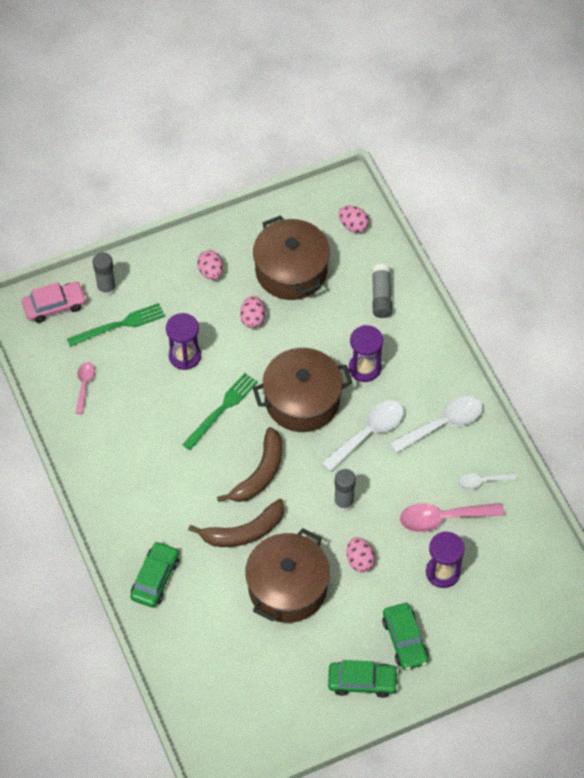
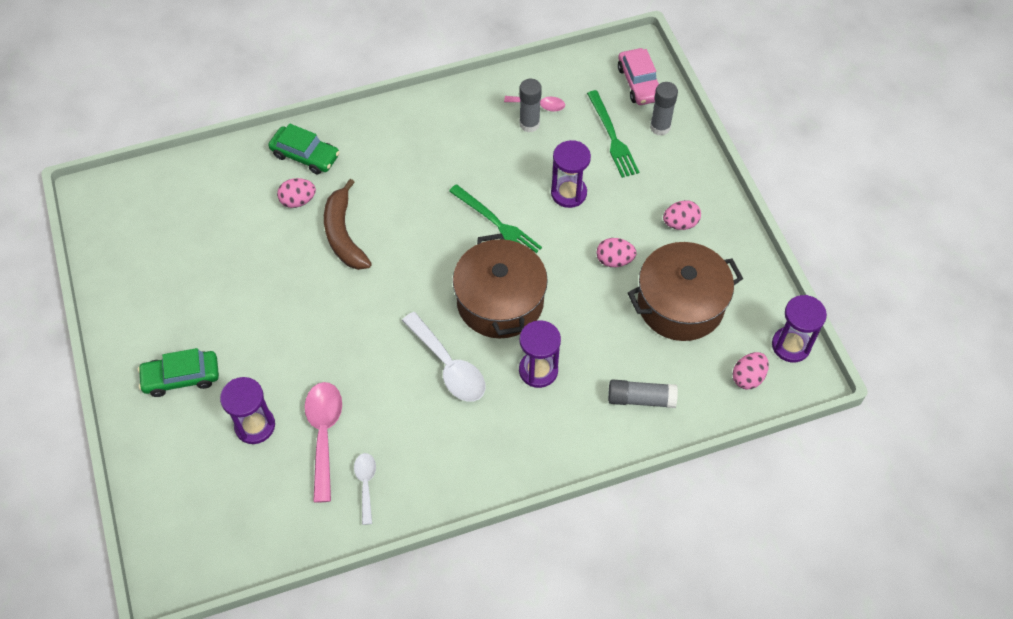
camera: 95 degrees right, 0 degrees up
brown banana [217,427,282,502] -> none
brown pot [245,528,330,623] -> none
green car [328,660,399,698] -> none
grey glue stick [334,469,356,512] -> grey glue stick moved to [519,79,542,133]
pink egg [347,537,375,572] -> pink egg moved to [277,178,316,208]
white spoon [390,396,483,453] -> none
none -> purple hourglass [772,295,827,363]

